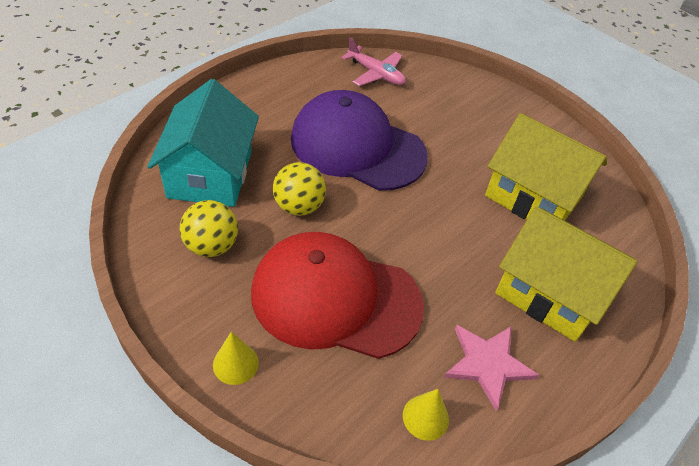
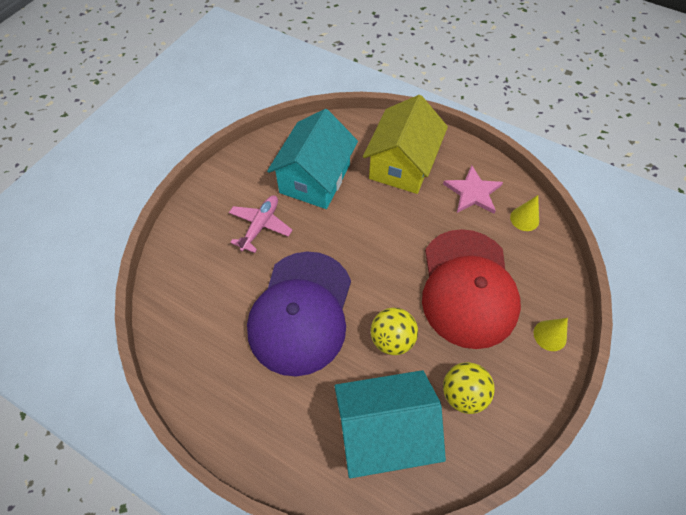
camera: 100 degrees left, 10 degrees up
pink plane [342,37,406,86] -> pink plane moved to [229,195,292,253]
yellow house [485,113,607,220] -> turquoise house [267,109,358,209]

